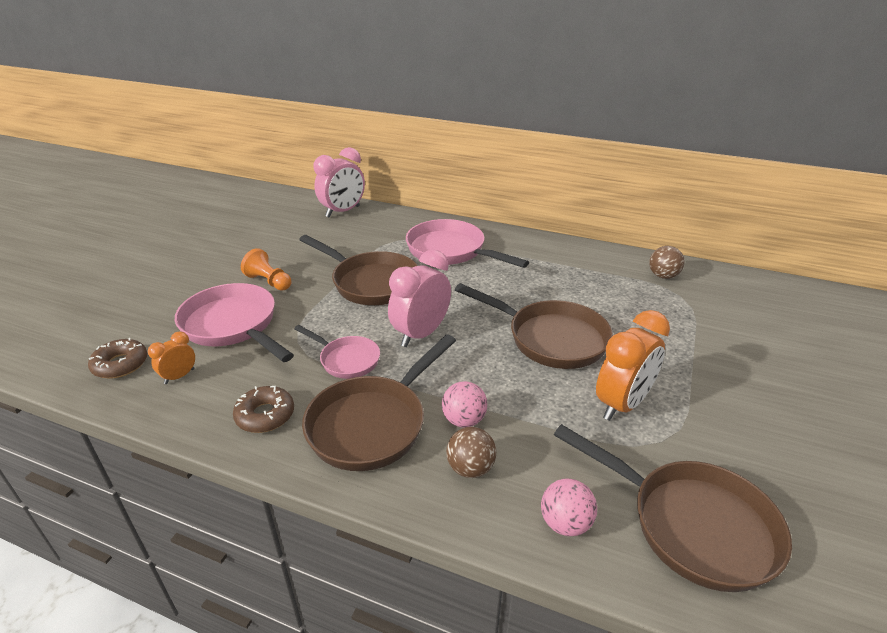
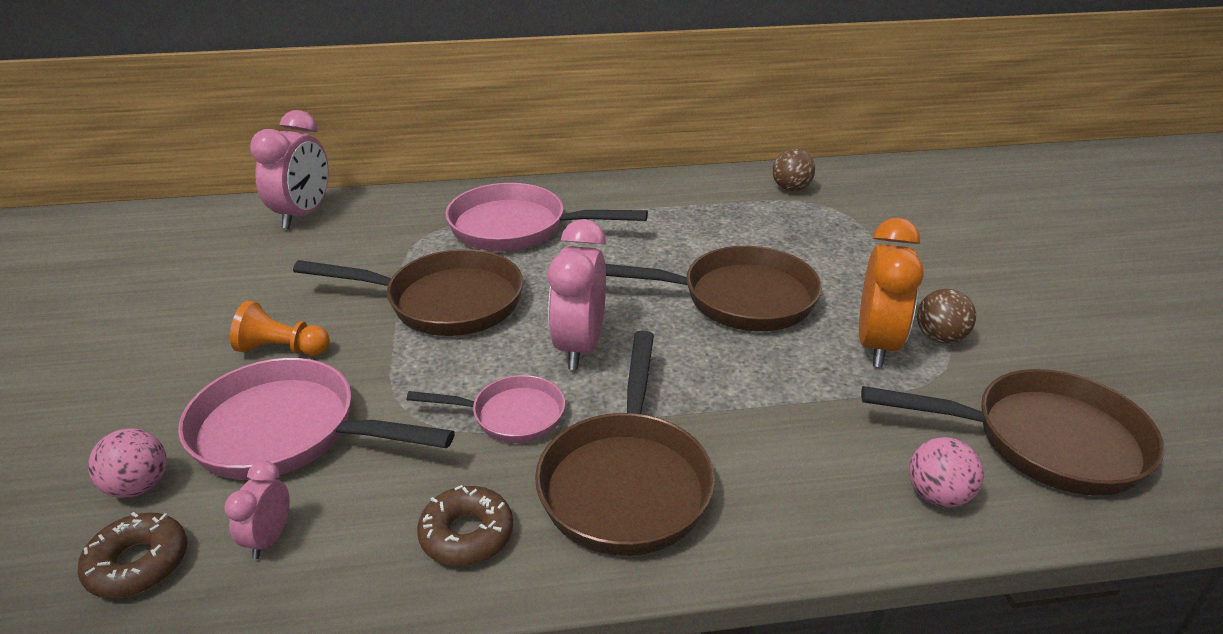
camera: 30 degrees left, 0 degrees up
orange clock [148,331,195,384] -> pink clock [224,461,290,559]
pink ball [442,381,487,428] -> pink ball moved to [88,429,167,498]
brown ball [446,427,496,478] -> brown ball moved to [917,289,976,344]

